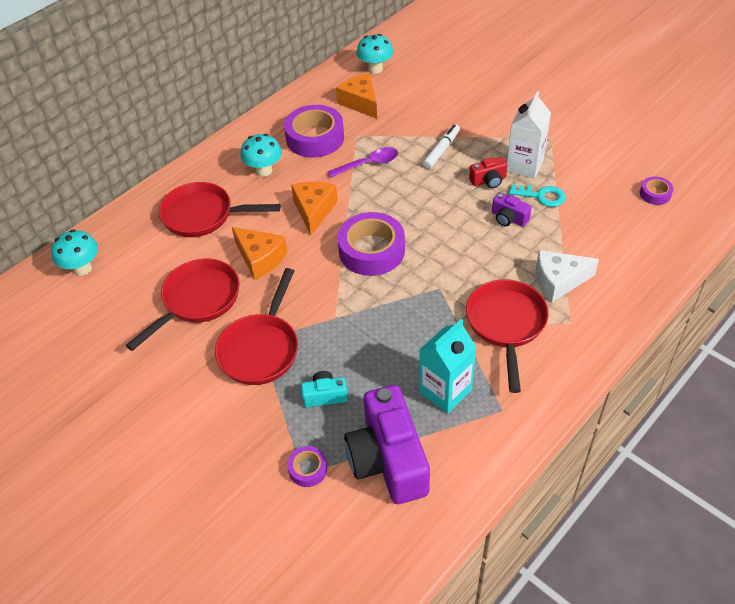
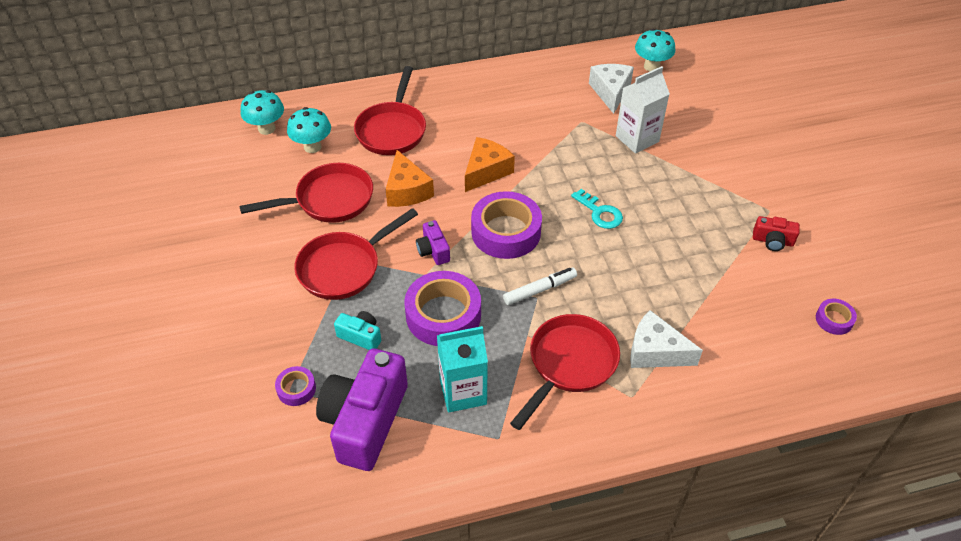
camera: 30 degrees right, 0 degrees up
red pan [159,182,281,237] -> red pan turned 120 degrees counterclockwise [354,66,426,155]
turquoise mushroom [240,134,282,177] -> turquoise mushroom moved to [287,107,331,153]
purple tape [284,105,344,158] -> purple tape moved to [404,271,481,346]
purple spoon [328,147,398,178] -> none
orange cheese [336,73,377,119] -> white cheese [589,64,634,114]
white marker [423,124,460,169] -> white marker moved to [503,267,577,305]
red camera [469,157,507,188] -> red camera moved to [753,216,800,251]
purple camera [492,192,532,227] -> purple camera moved to [416,220,450,265]
white carton [507,91,551,179] -> white carton moved to [616,66,670,153]
turquoise key [509,184,566,207] -> turquoise key moved to [571,189,623,229]

